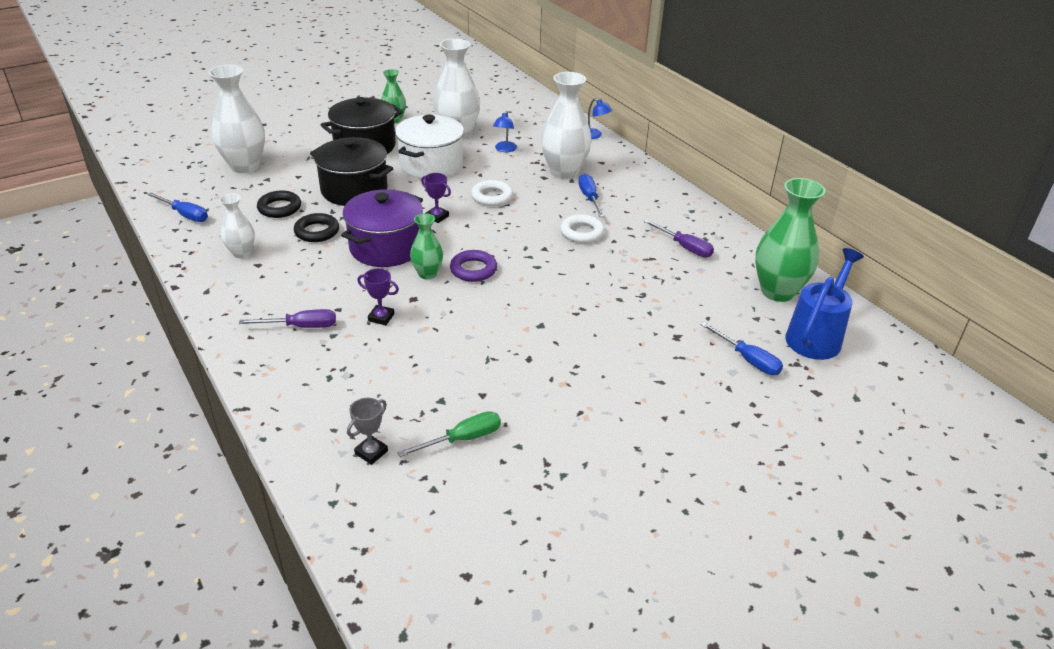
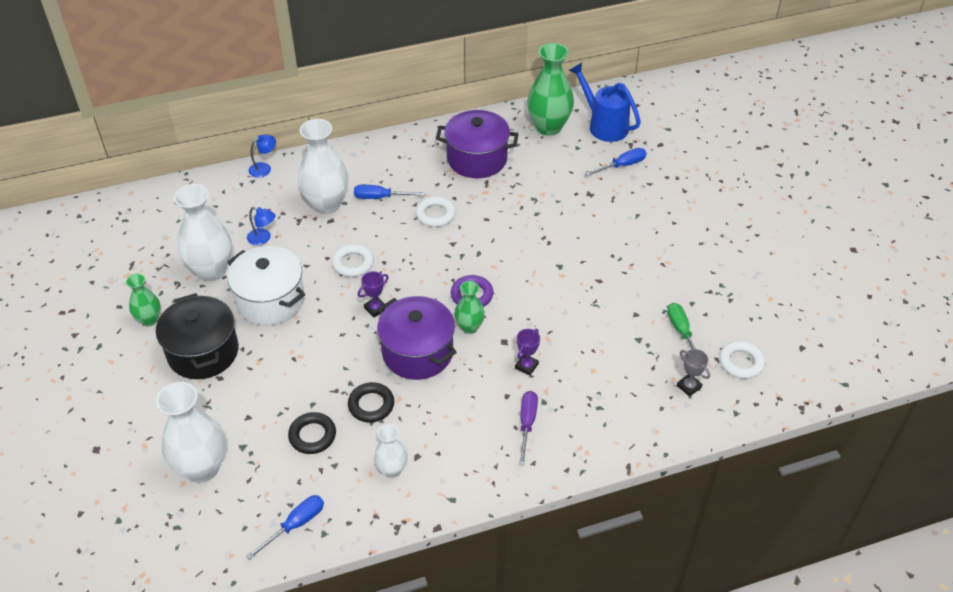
camera: 75 degrees left, 10 degrees up
black pot [310,137,393,206] -> none
purple screwdriver [644,219,714,258] -> purple pot [436,110,518,178]
none -> white ring [719,341,765,379]

